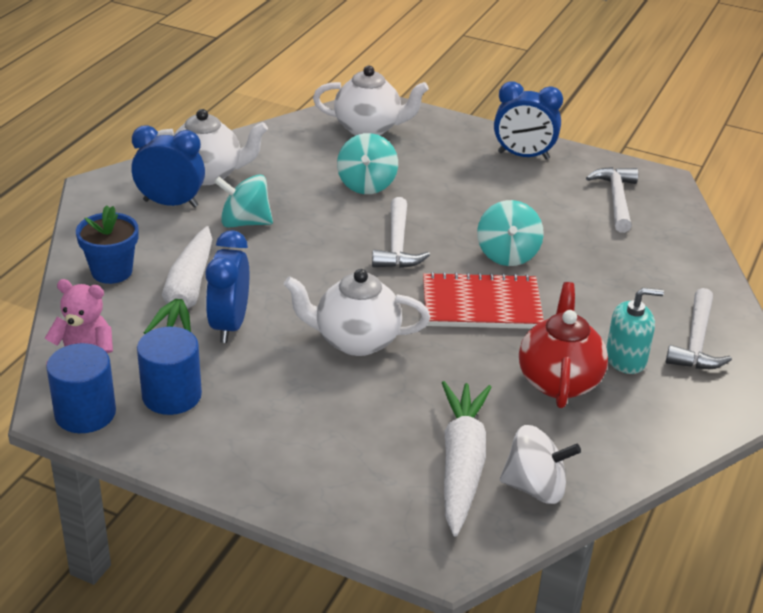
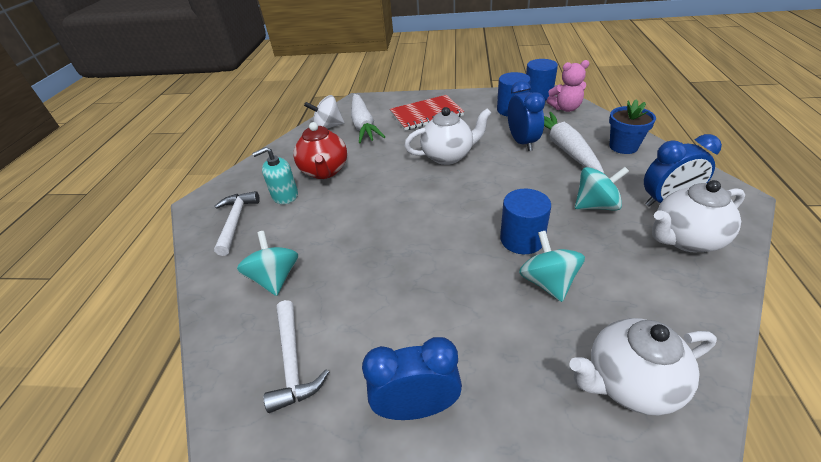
camera: 165 degrees right, 5 degrees up
white hammer [372,197,430,268] -> none
red notebook [423,272,544,329] -> red notebook moved to [390,95,464,131]
turquoise spinning top [477,200,544,266] -> turquoise spinning top moved to [237,231,298,296]
none -> blue cylinder [500,189,551,254]

